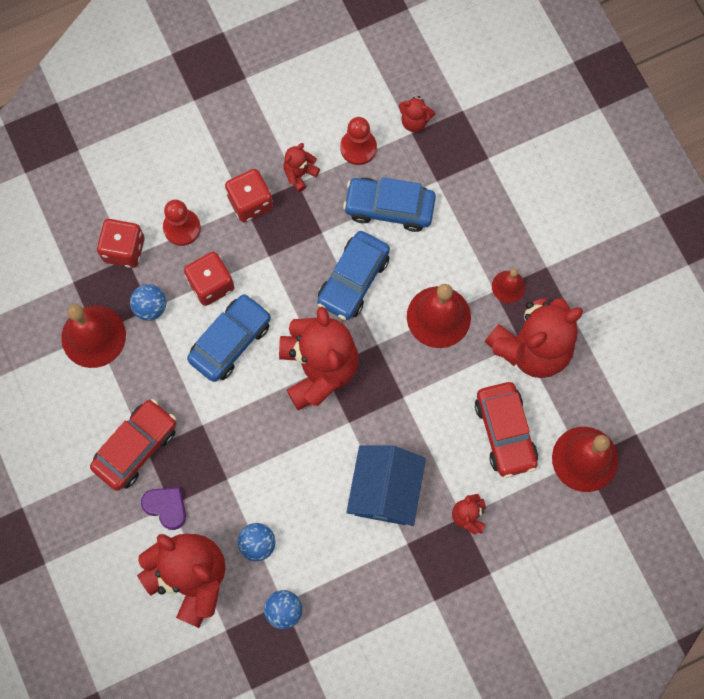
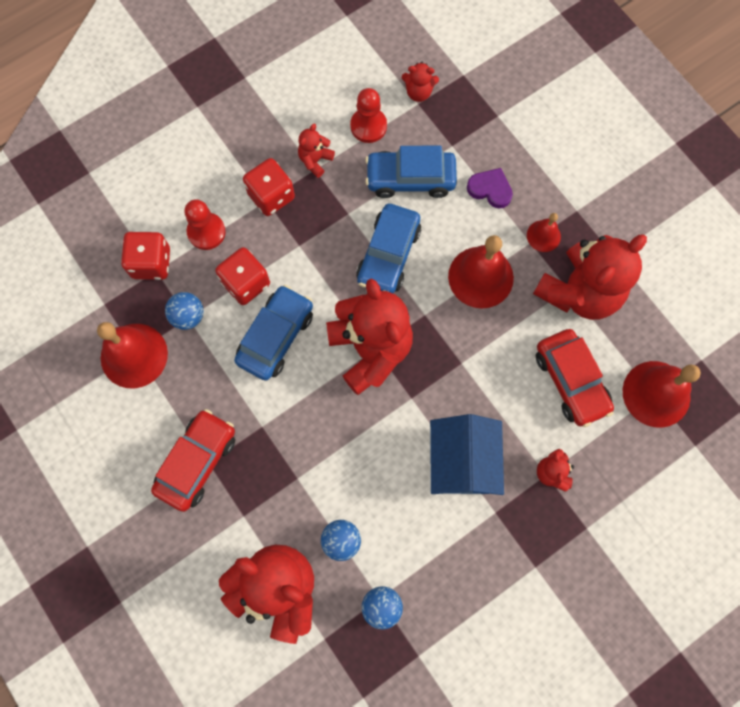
camera: 10 degrees left, 0 degrees up
purple heart [141,487,186,530] -> purple heart moved to [467,168,513,208]

